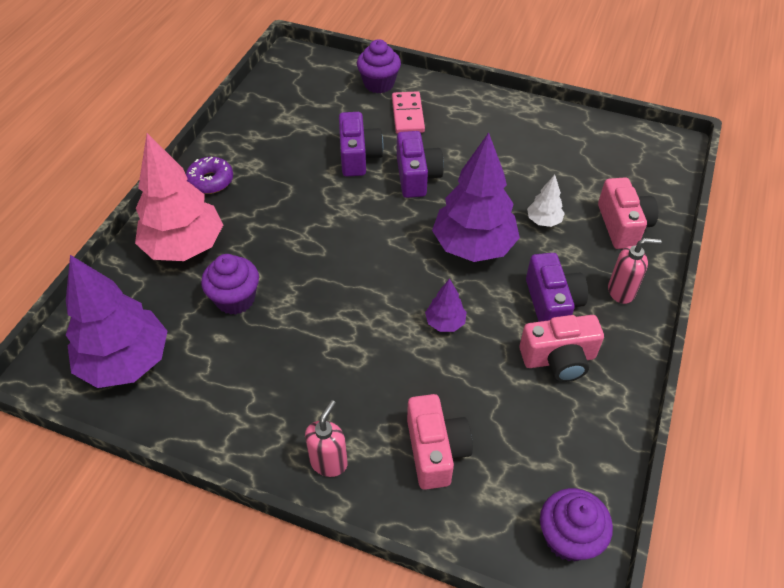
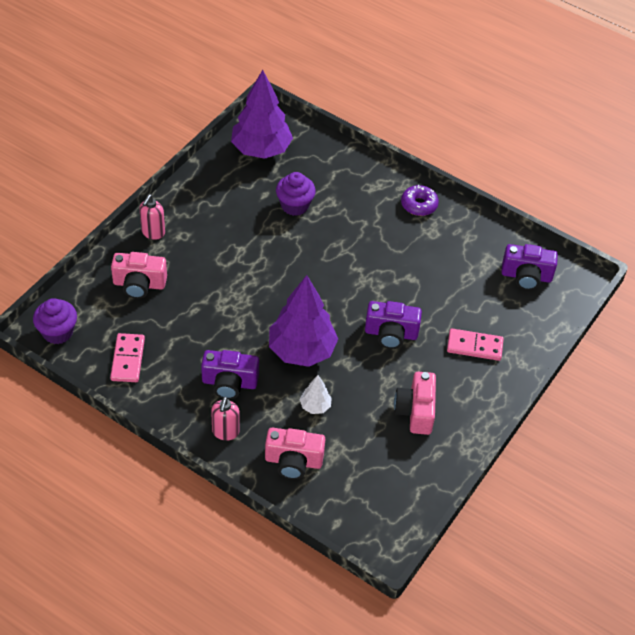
camera: 100 degrees right, 0 degrees up
pink tree [135,133,223,261] -> none
pink soap dispenser [305,400,348,477] -> pink soap dispenser turned 75 degrees clockwise [140,194,165,240]
purple camera [339,112,383,177] -> purple camera moved to [501,244,558,290]
purple cupcake [357,39,401,93] -> none
purple tree [425,279,467,332] -> none
pink camera [519,315,604,382] -> pink camera moved to [394,372,436,435]
none -> pink domino [110,333,145,382]

